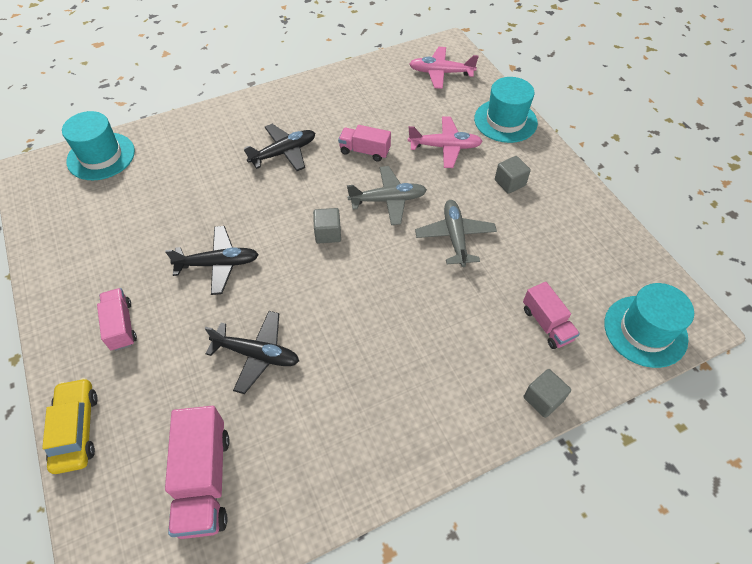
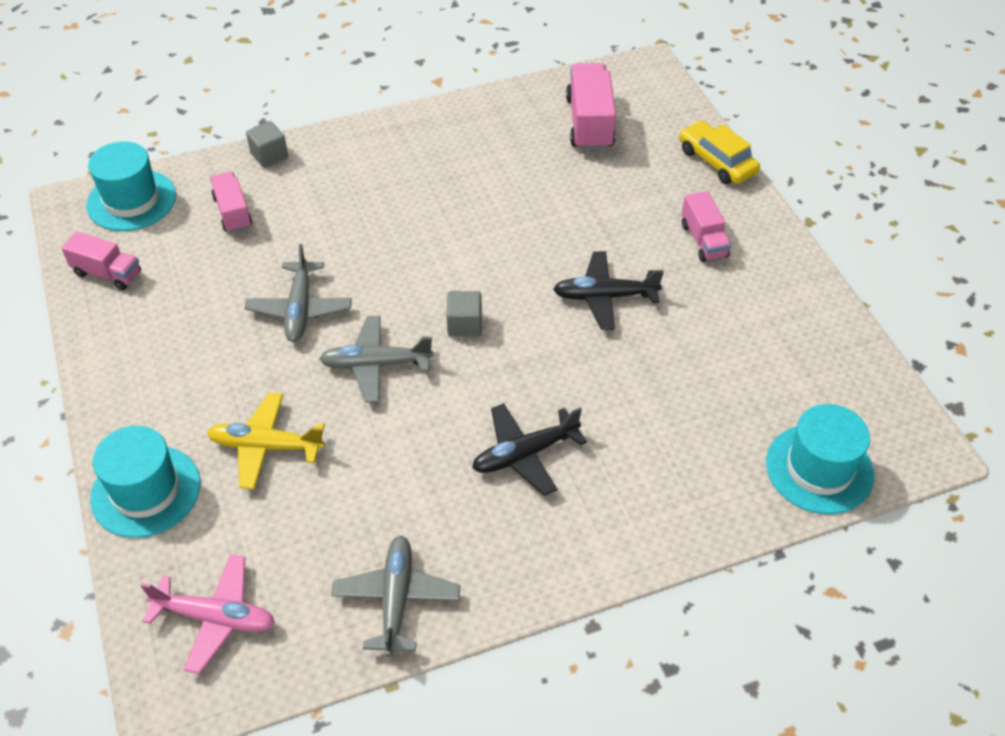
camera: 175 degrees left, 5 degrees down
yellow car [42,378,98,474] -> yellow car turned 150 degrees clockwise [679,121,760,184]
black plane [205,311,299,394] -> none
pink truck [338,125,391,162] -> pink truck moved to [62,231,141,290]
pink plane [408,116,483,168] -> yellow plane [207,392,325,489]
grey cube [495,156,531,194] -> none
none -> grey plane [331,535,460,657]

